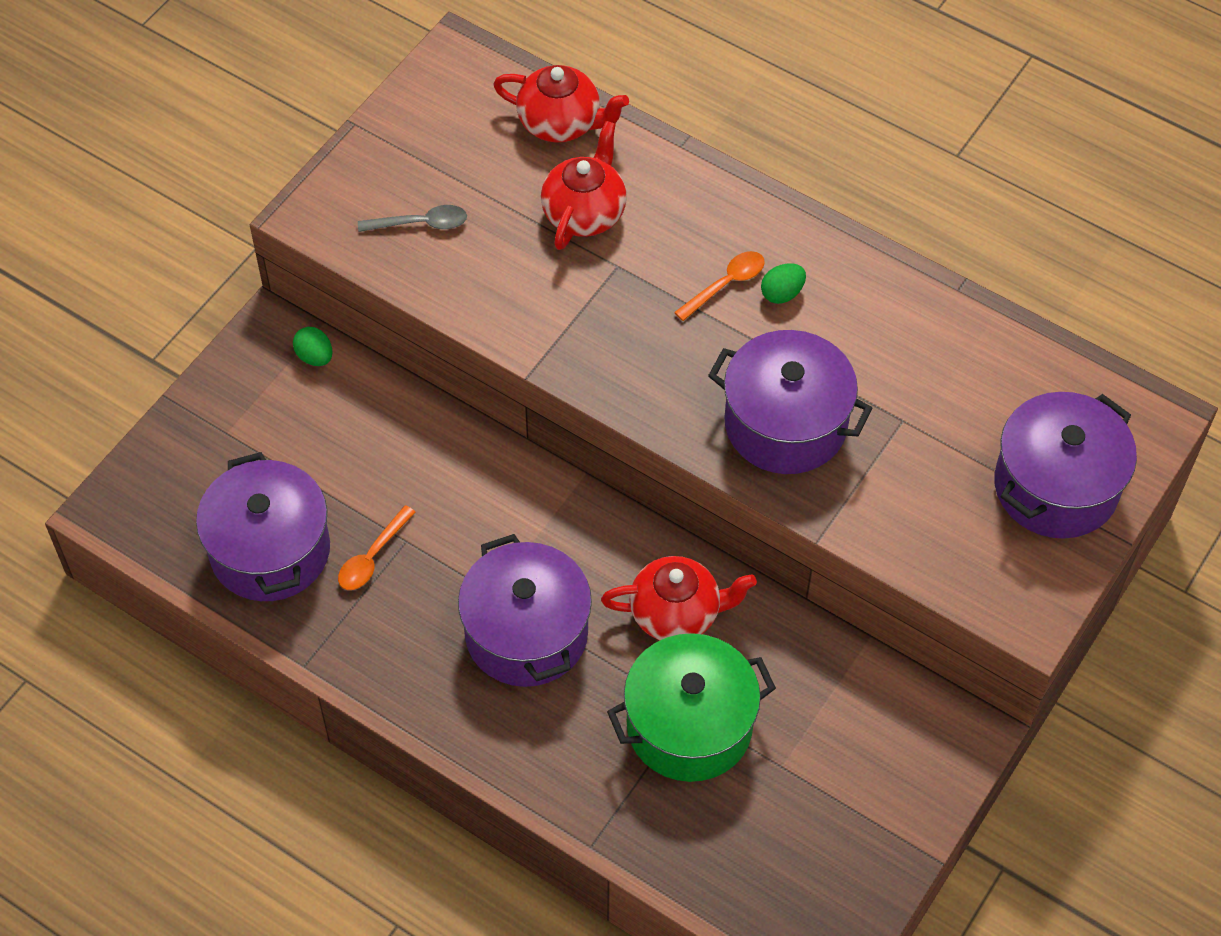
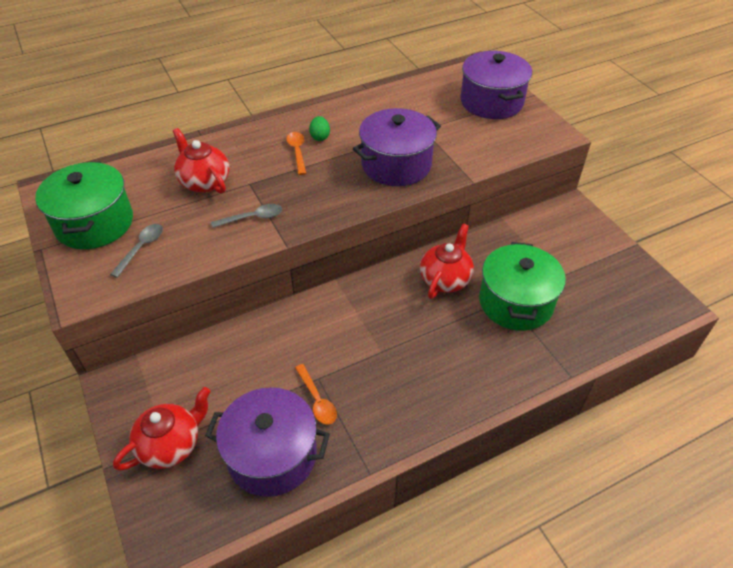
camera: 60 degrees left, 10 degrees down
green egg [293,327,332,366] -> none
purple pot [458,534,592,687] -> none
red teapot [493,65,629,142] -> red teapot moved to [113,387,211,471]
none -> green pot [35,161,133,249]
none -> grey spoon [211,204,282,228]

